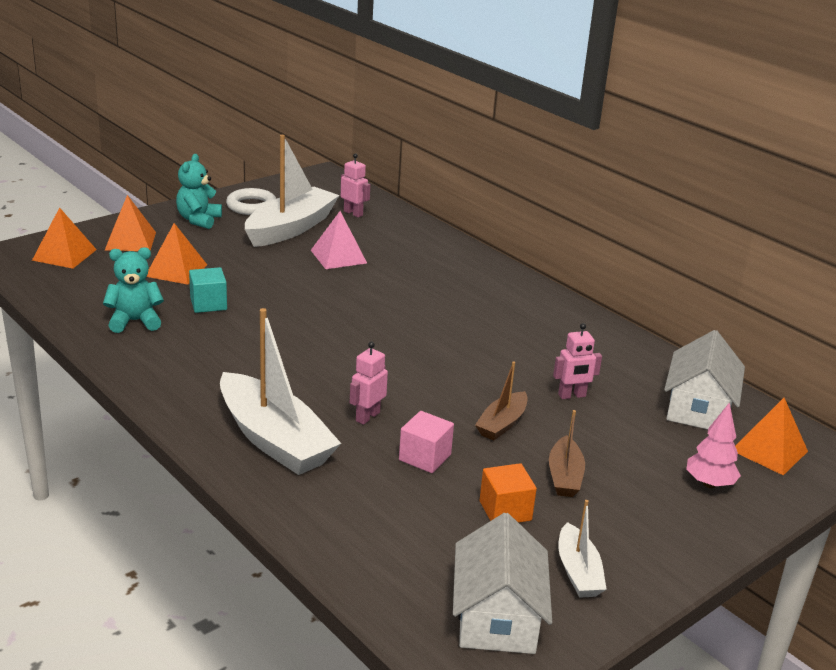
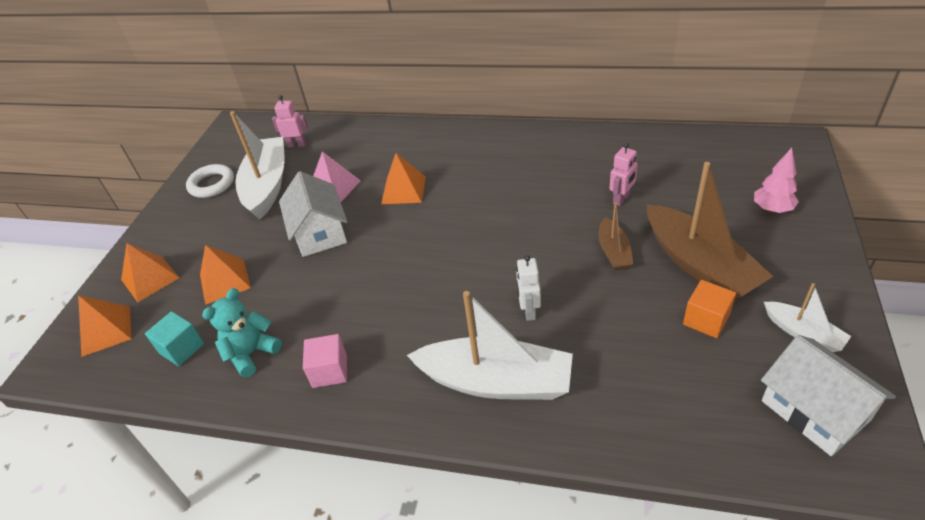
camera: 30 degrees left, 15 degrees up
turquoise teddy bear [176,154,222,229] -> none
turquoise cube [189,267,227,313] -> turquoise cube moved to [145,311,204,367]
pink robot [350,341,388,425] -> white robot [516,255,541,321]
pink cube [399,411,454,473] -> pink cube moved to [303,334,347,388]
brown boat [549,410,585,497] -> brown boat [647,162,774,299], size x1.96
white house [664,330,745,429] -> white house moved to [279,171,347,257]
orange pyramid [735,398,808,475] -> orange pyramid moved to [381,153,426,204]

